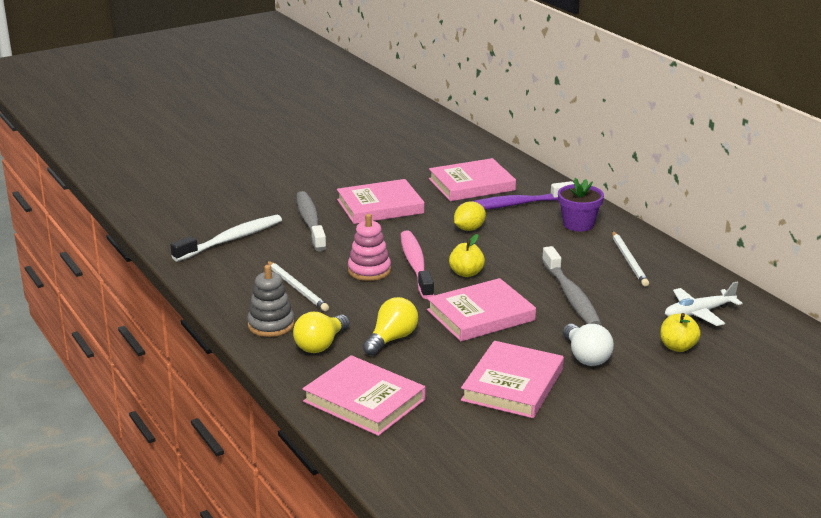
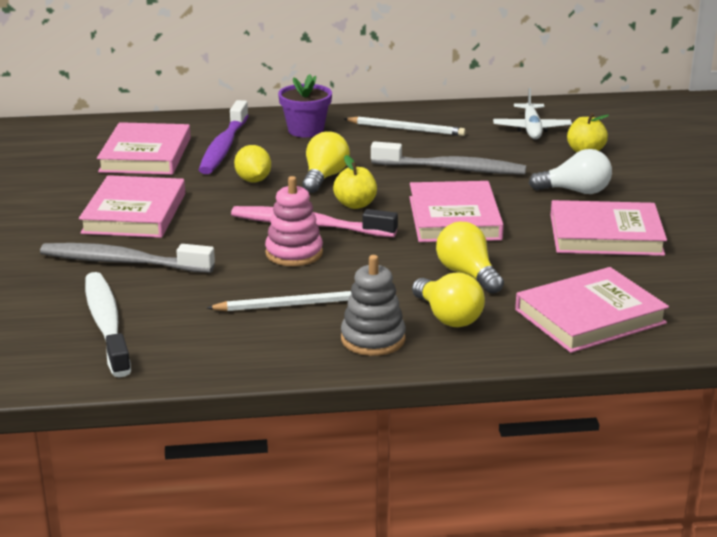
camera: 65 degrees left, 0 degrees up
pink book [461,341,564,418] -> pink book turned 45 degrees counterclockwise [550,200,667,256]
none -> yellow light bulb [302,132,350,193]

